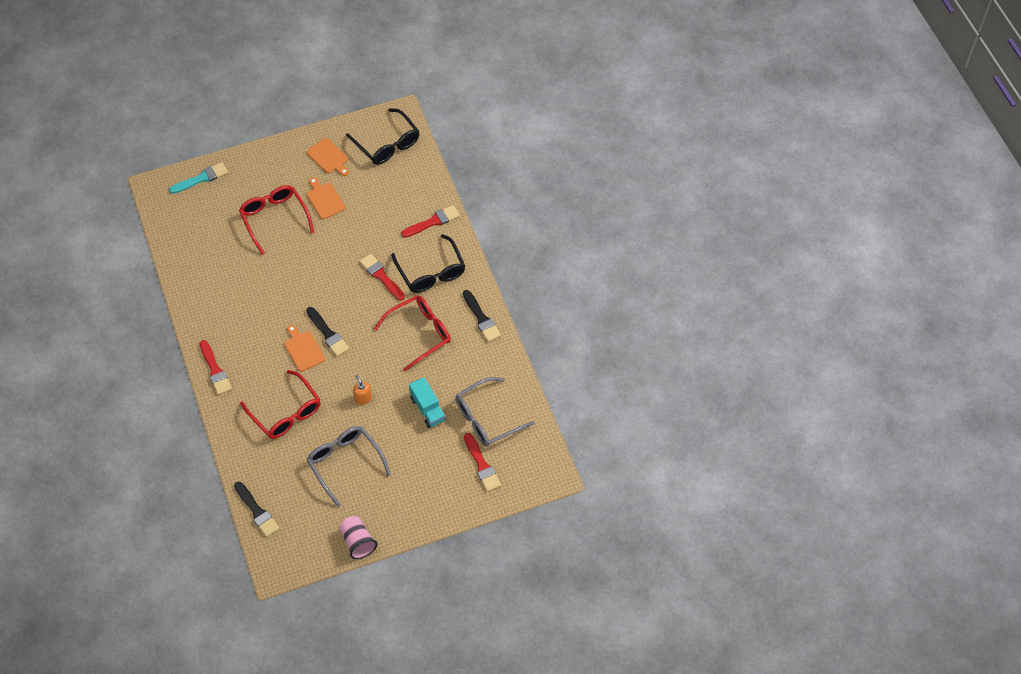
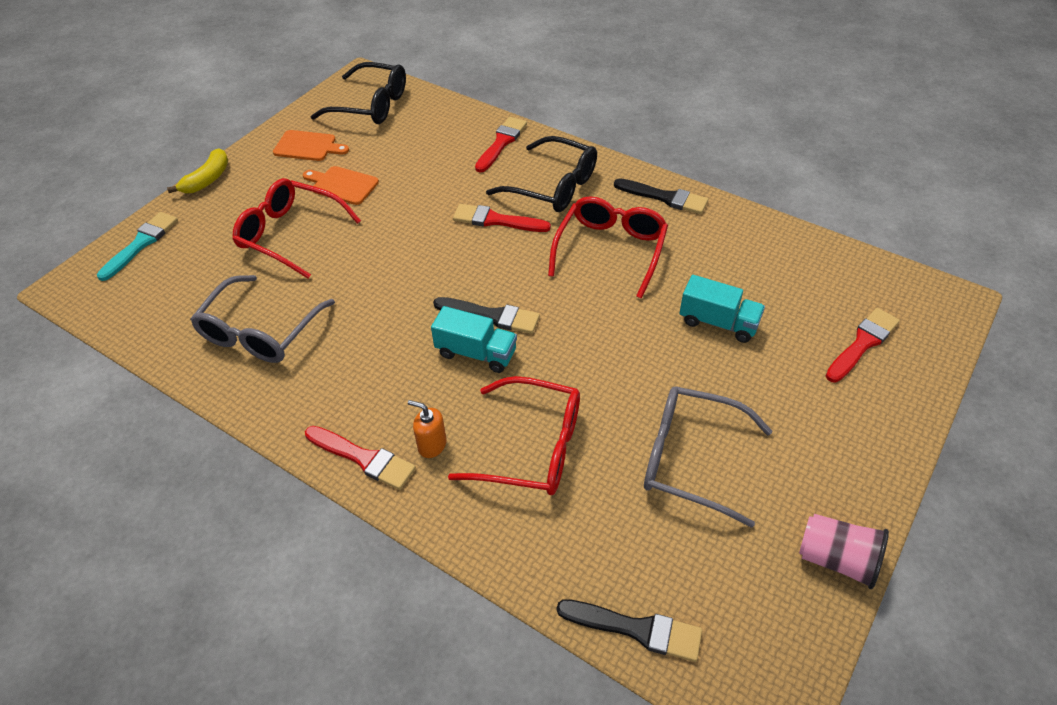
camera: 35 degrees left, 10 degrees down
orange cutting board [284,325,325,372] -> turquoise truck [431,306,517,373]
orange soap dispenser [353,375,372,405] -> orange soap dispenser moved to [408,400,446,458]
grey glasses [455,377,535,447] -> grey glasses moved to [190,275,335,363]
red brush [464,433,501,492] -> red brush turned 75 degrees counterclockwise [826,308,900,383]
none -> yellow banana [167,148,228,193]

